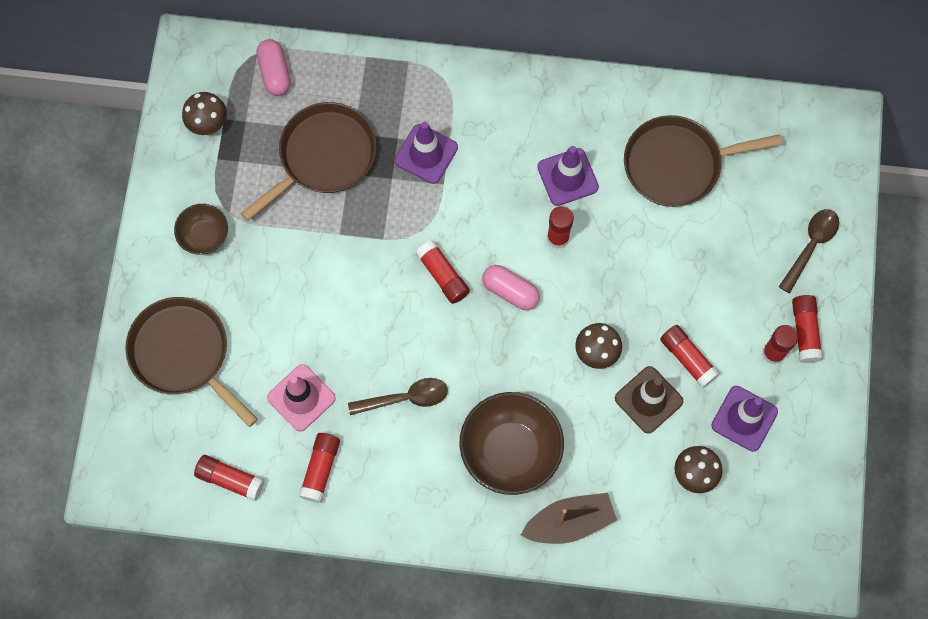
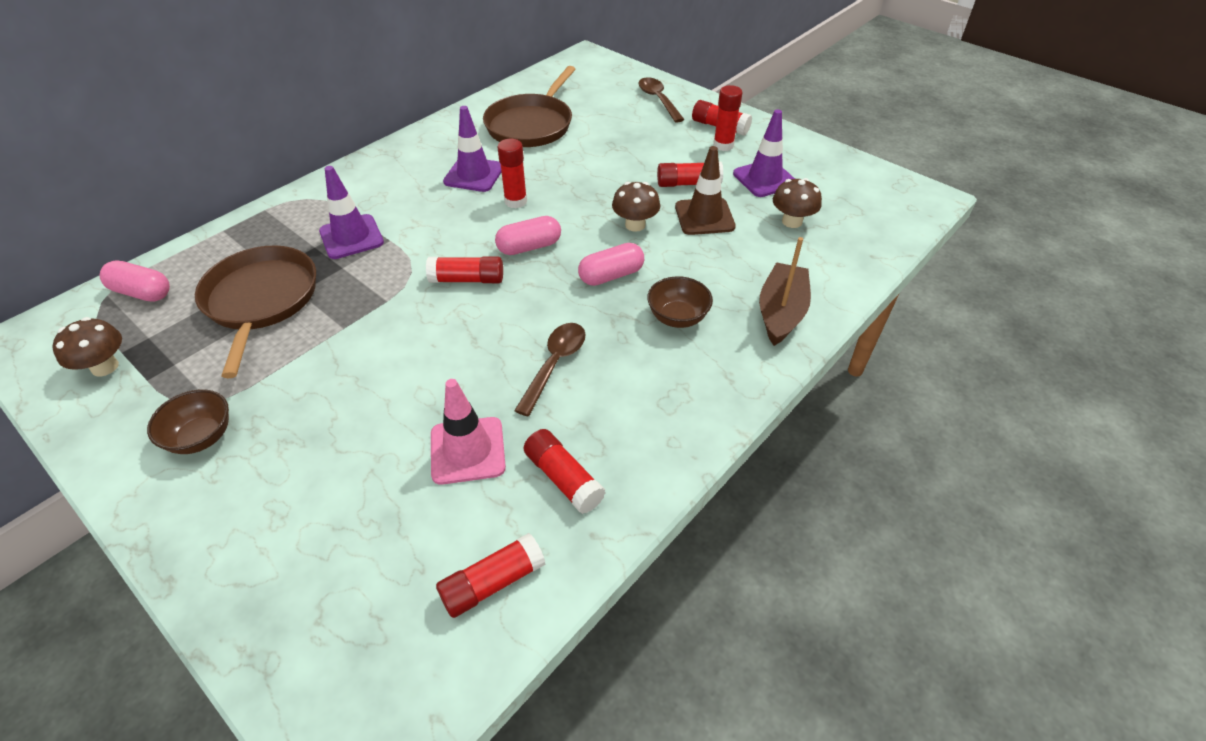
camera: 55 degrees left, 25 degrees down
brown pan [125,297,258,427] -> none
brown bowl [459,392,564,495] -> brown bowl [647,276,713,328], size x0.54
none -> pink capsule [578,243,644,286]

